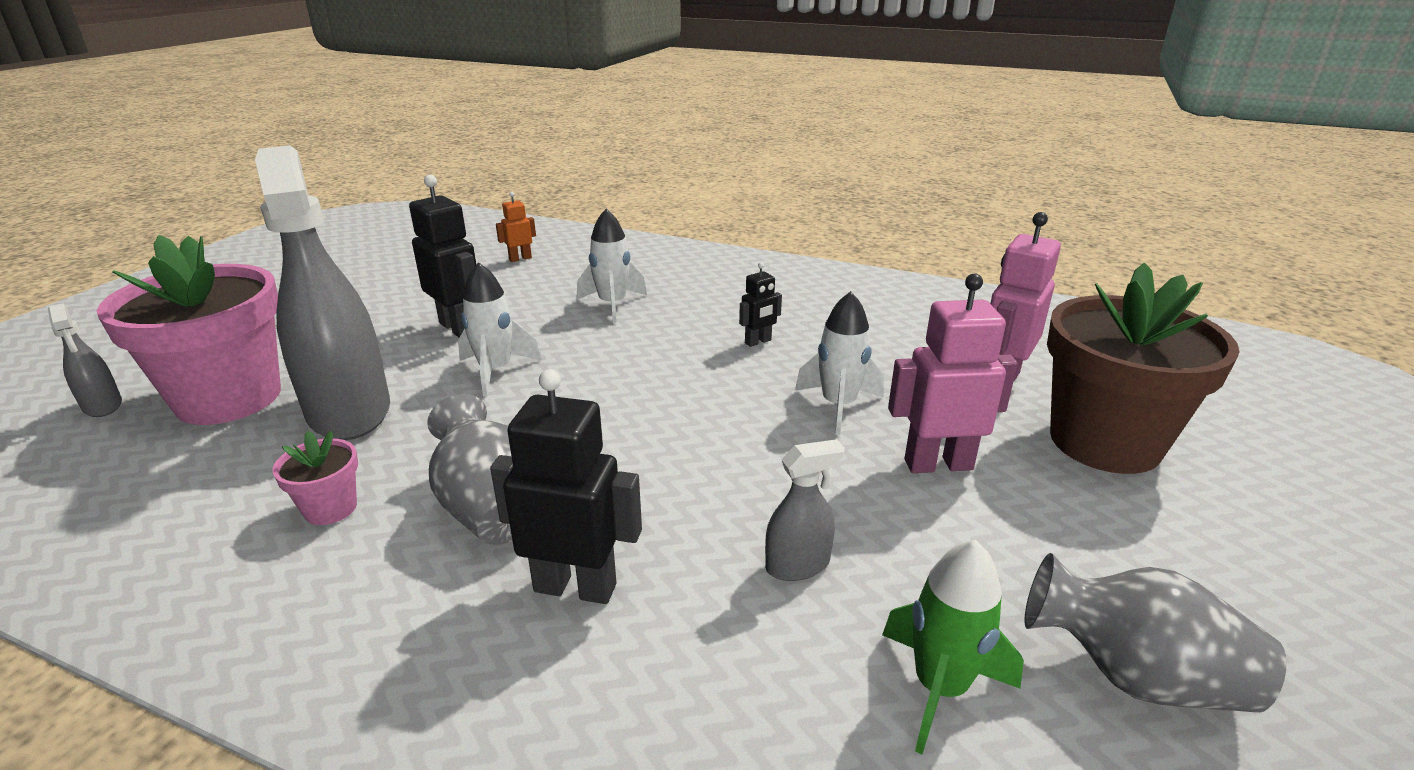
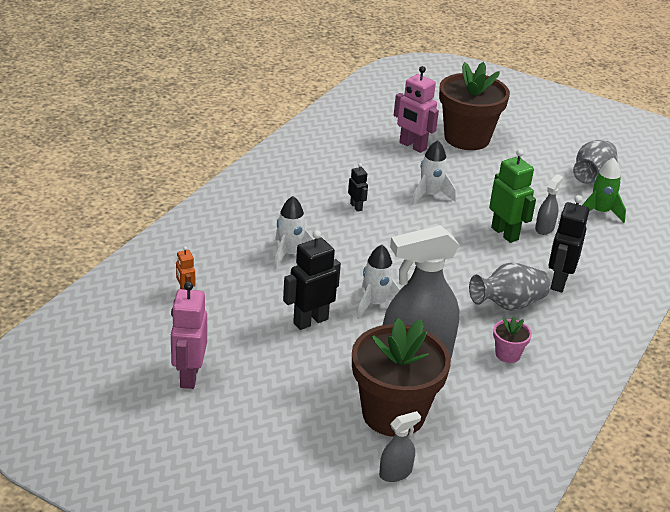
camera: 85 degrees left, 5 degrees up
pink flower pot [96,235,281,425] -> brown flower pot [352,318,451,437]
grey spray bottle [765,439,845,581] -> grey spray bottle turned 45 degrees clockwise [535,174,563,235]
pink robot [888,273,1018,473] -> pink robot moved to [171,281,207,389]
none -> green robot [489,149,536,243]

